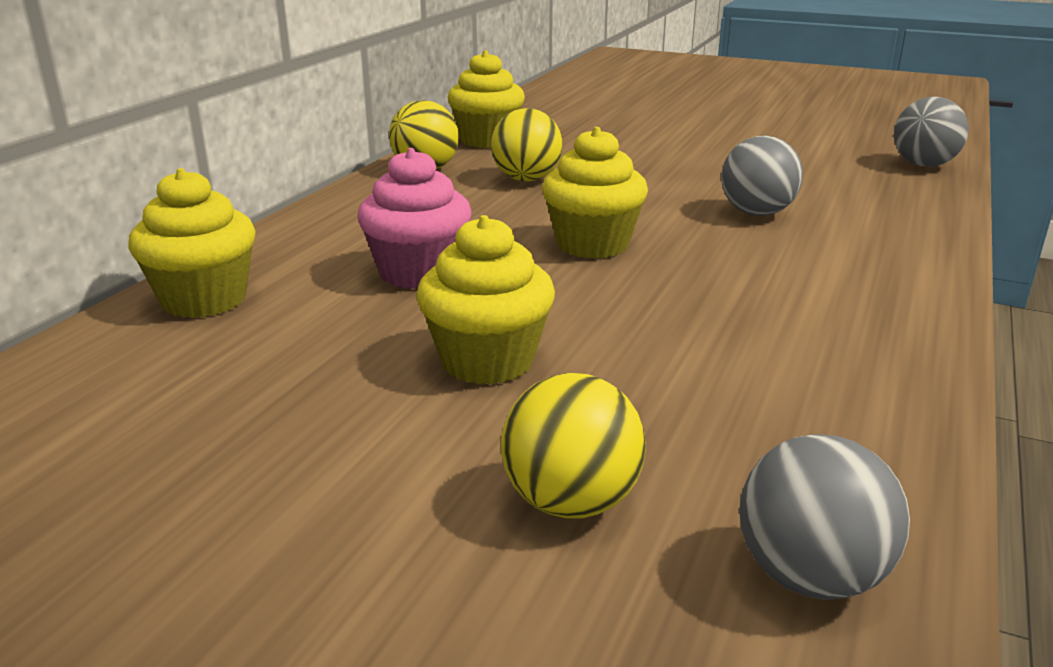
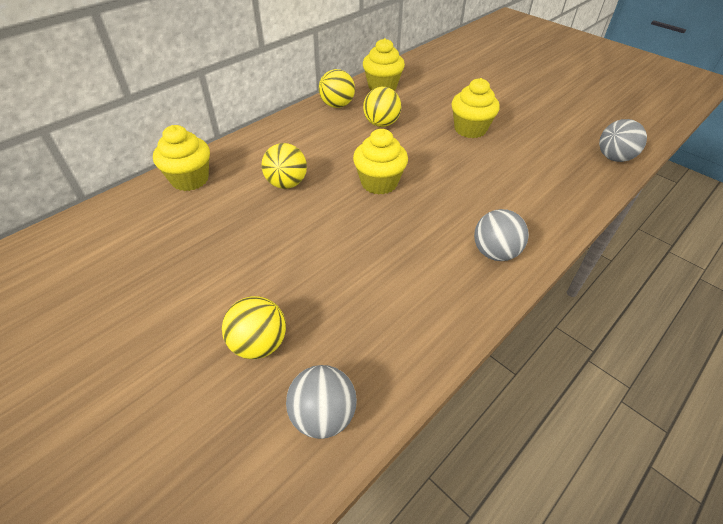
camera: 20 degrees right, 20 degrees up
pink cupcake [357,148,471,289] -> yellow ball [261,143,307,189]
yellow cupcake [417,215,555,385] -> yellow cupcake moved to [452,78,500,138]
grey ball [721,136,803,216] -> grey ball moved to [474,209,529,261]

